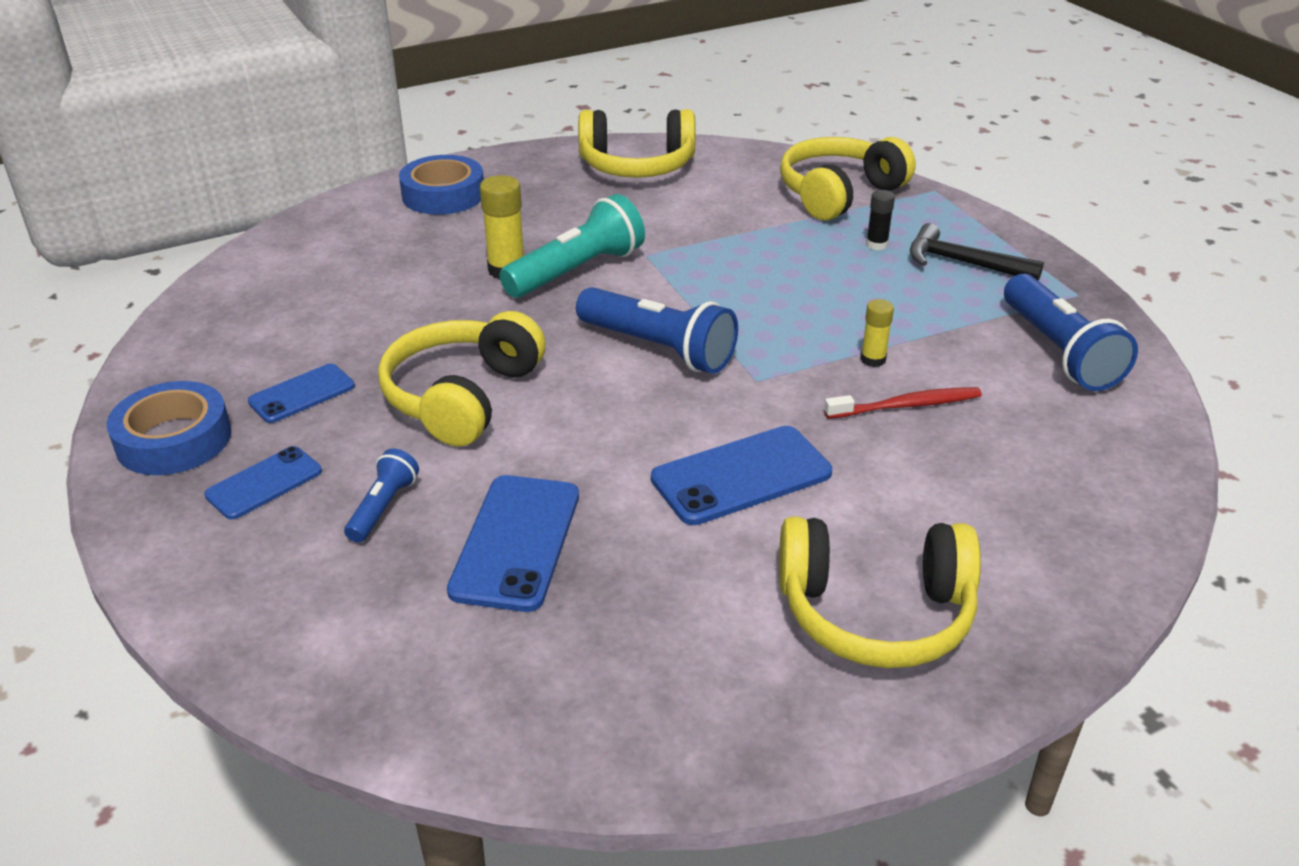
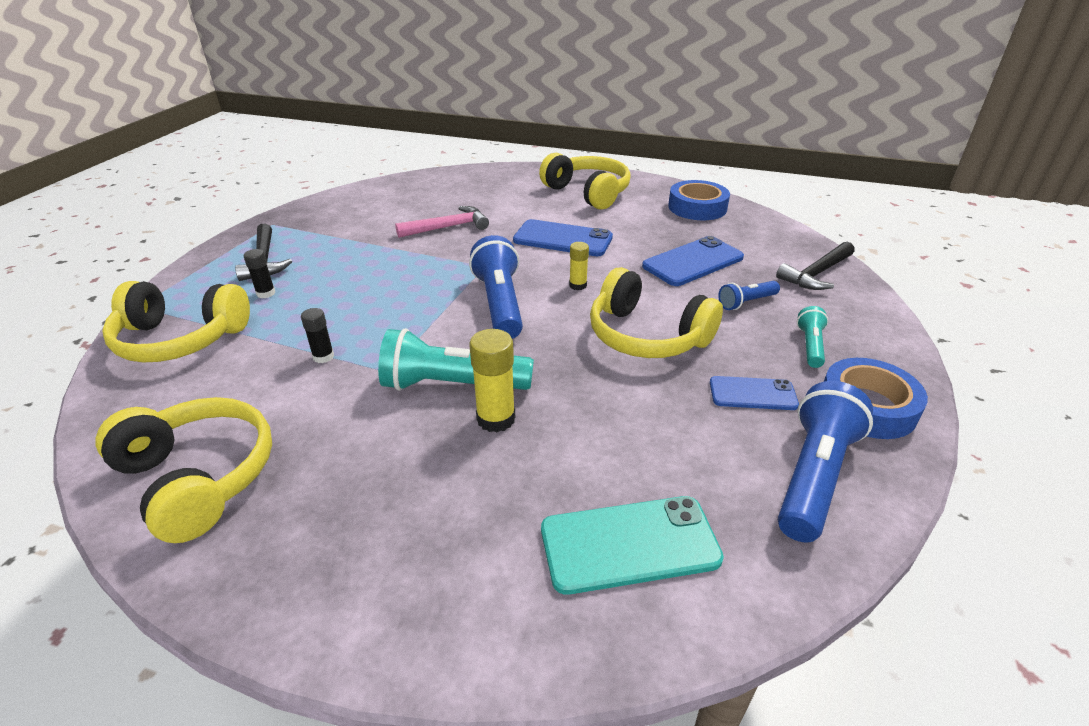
camera: 135 degrees left, 0 degrees up
blue phone [204,446,322,520] -> turquoise flashlight [797,306,829,368]
yellow headphones [378,311,546,446] -> yellow headphones turned 60 degrees clockwise [590,267,723,358]
blue tape [399,155,484,215] -> blue tape moved to [668,180,730,220]
red toothbrush [824,387,982,419] -> pink hammer [395,206,489,238]
yellow glue stick [861,299,894,367] -> yellow glue stick moved to [569,242,589,290]
blue flashlight [1004,274,1138,391] -> blue flashlight moved to [778,381,873,542]
none -> black glue stick [301,308,334,363]
none -> turquoise phone [541,496,724,595]
none -> black hammer [776,242,854,290]

